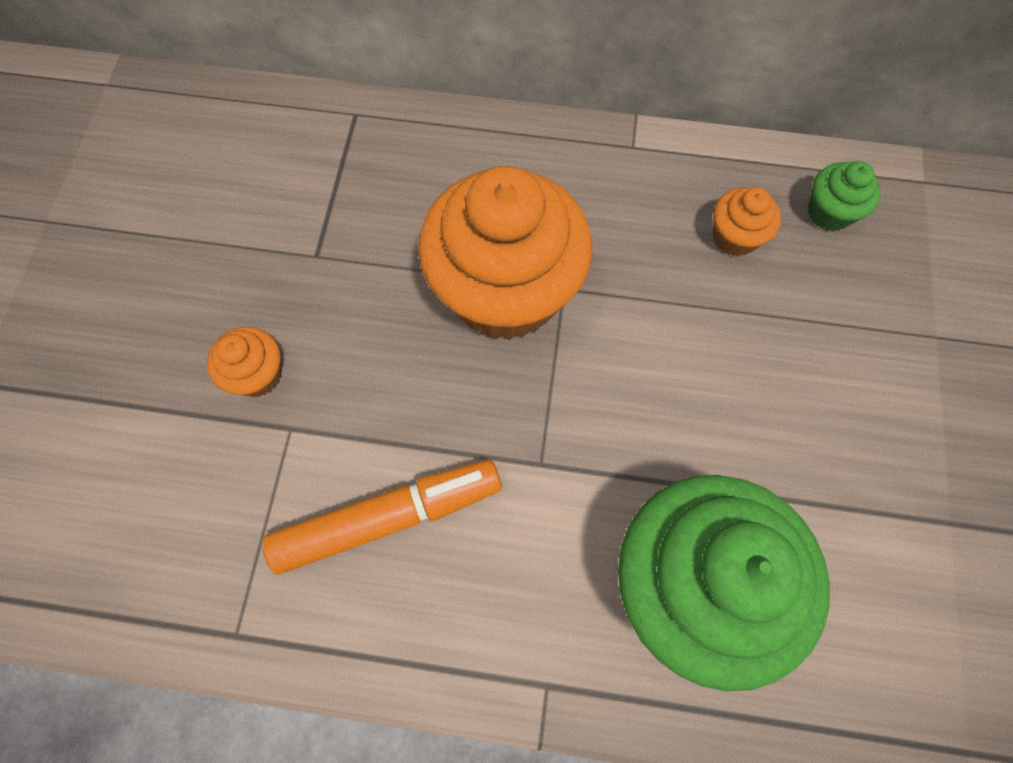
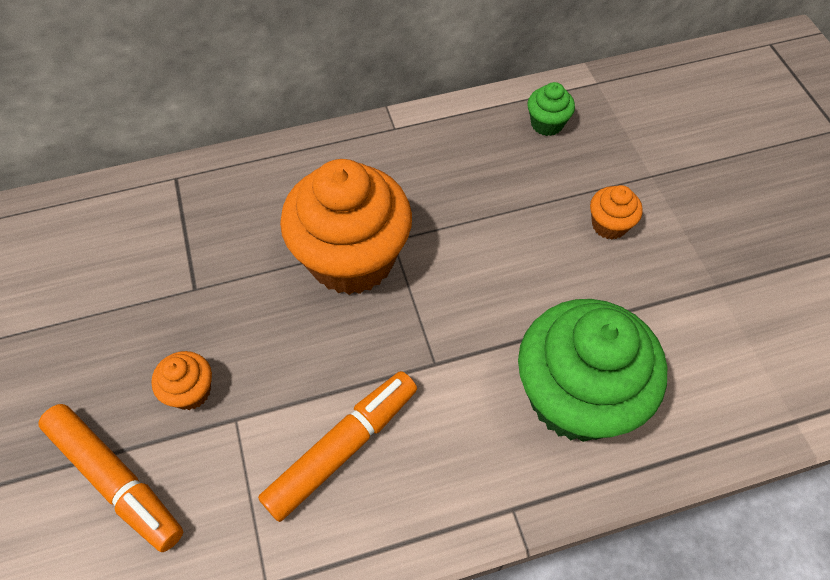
camera: 25 degrees left, 10 degrees down
orange cupcake [713,187,781,257] -> orange cupcake moved to [590,185,643,240]
none -> orange marker [38,404,183,552]

